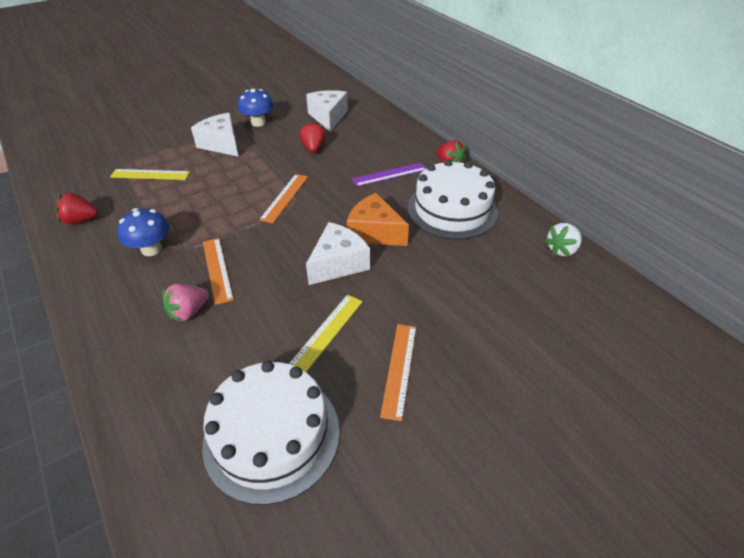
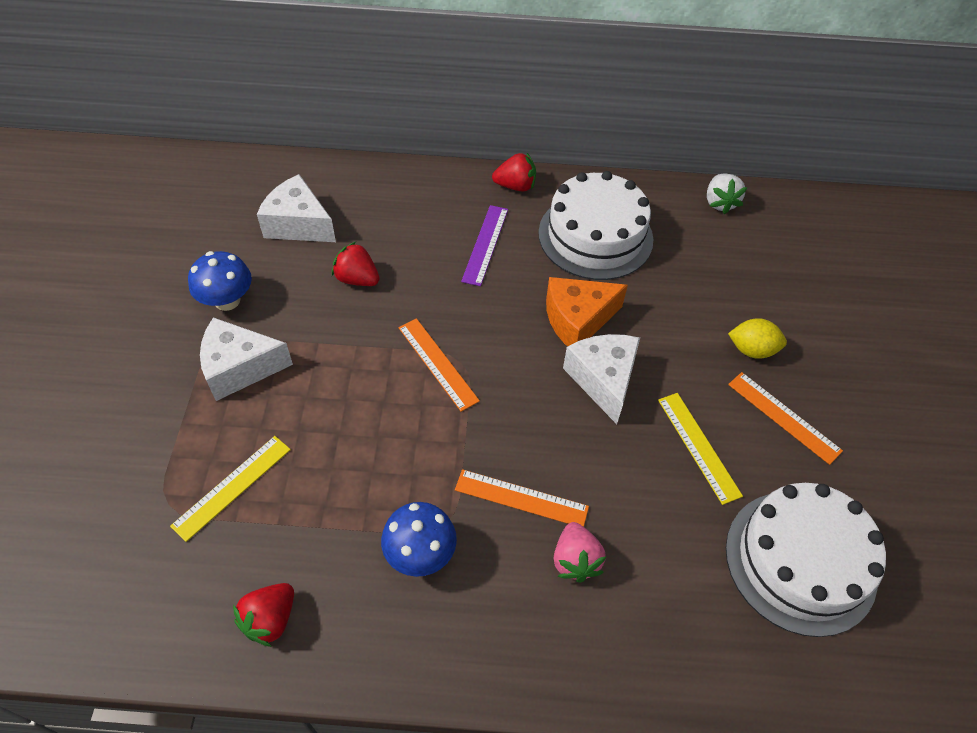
camera: 55 degrees left, 10 degrees up
none -> yellow lemon [728,318,787,359]

